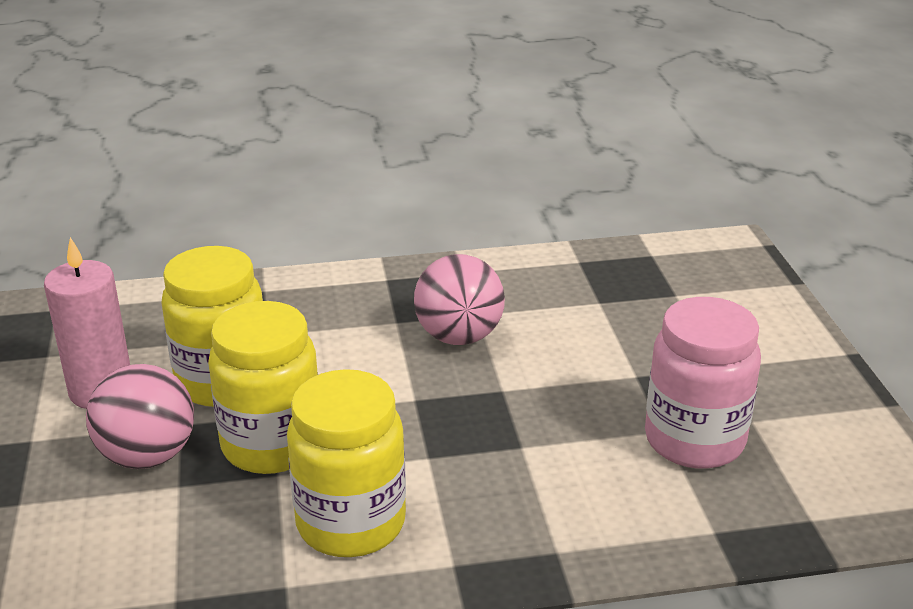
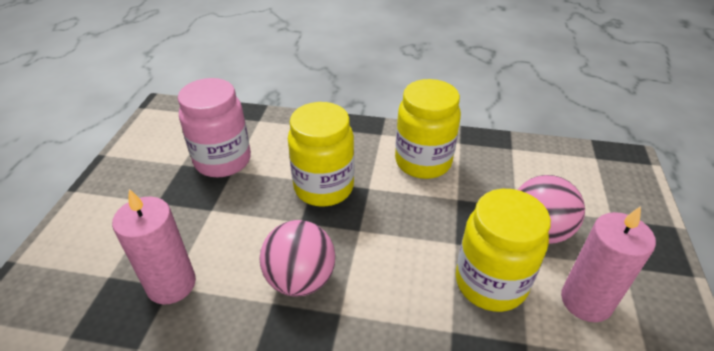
camera: 160 degrees left, 10 degrees up
yellow jar [208,301,318,474] -> yellow jar moved to [288,102,354,207]
none -> pink candle [112,189,196,305]

